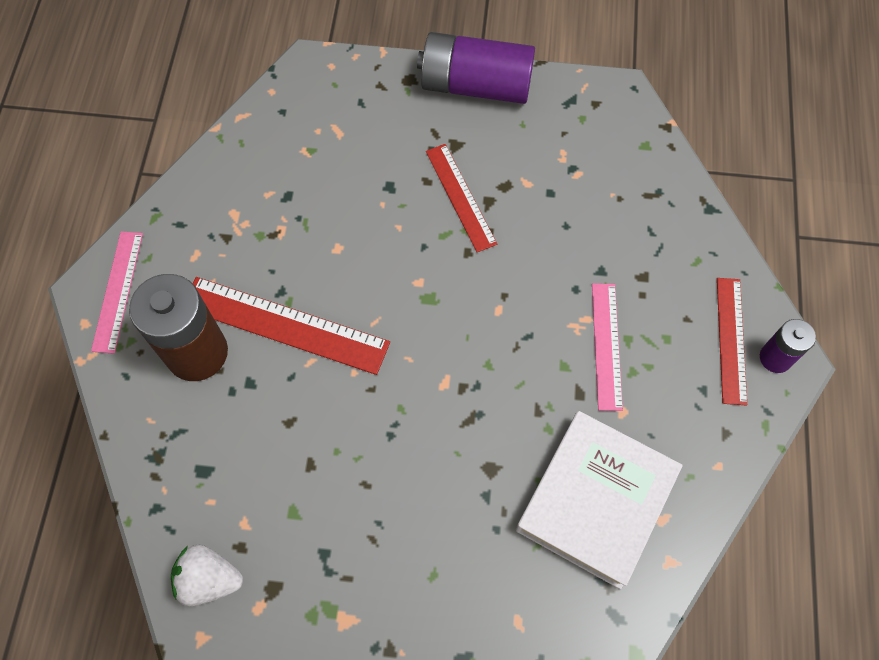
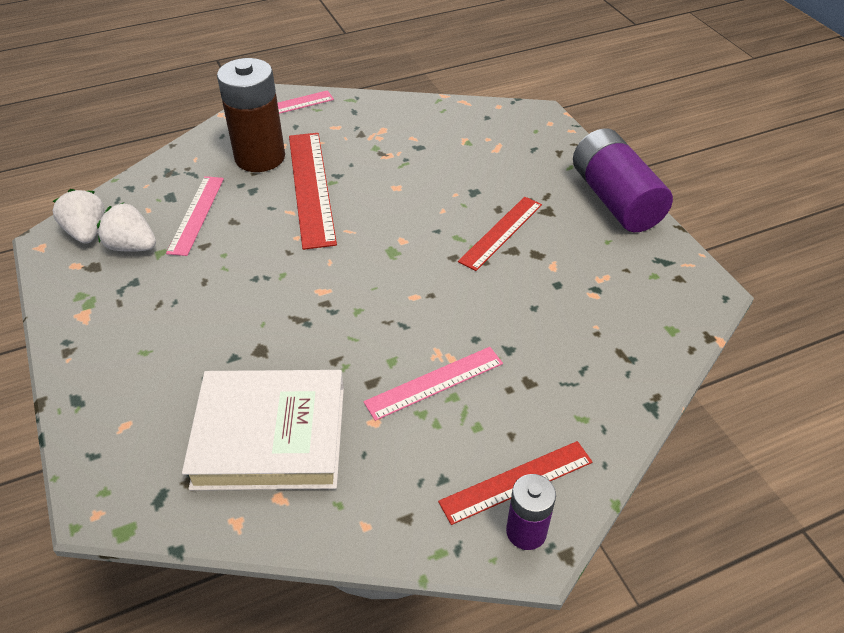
camera: 60 degrees right, 20 degrees down
none -> white strawberry [97,203,156,252]
none -> pink ruler [166,176,224,256]

